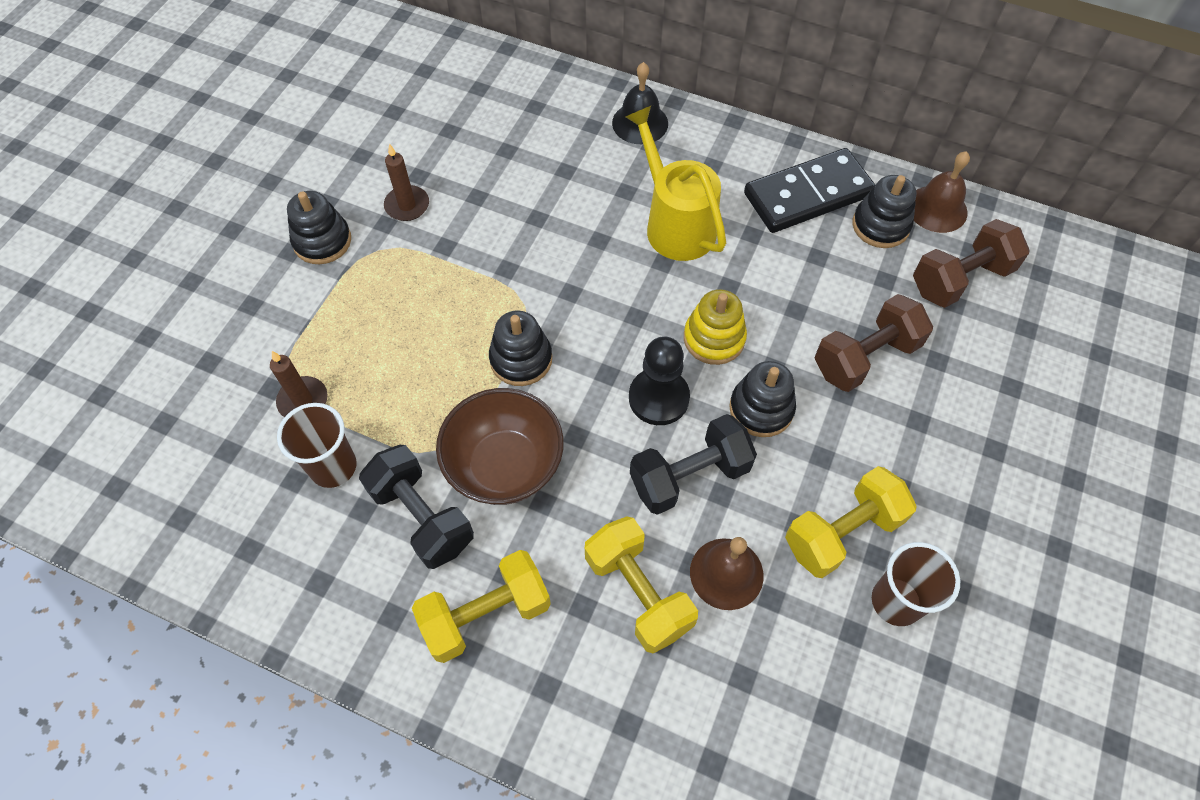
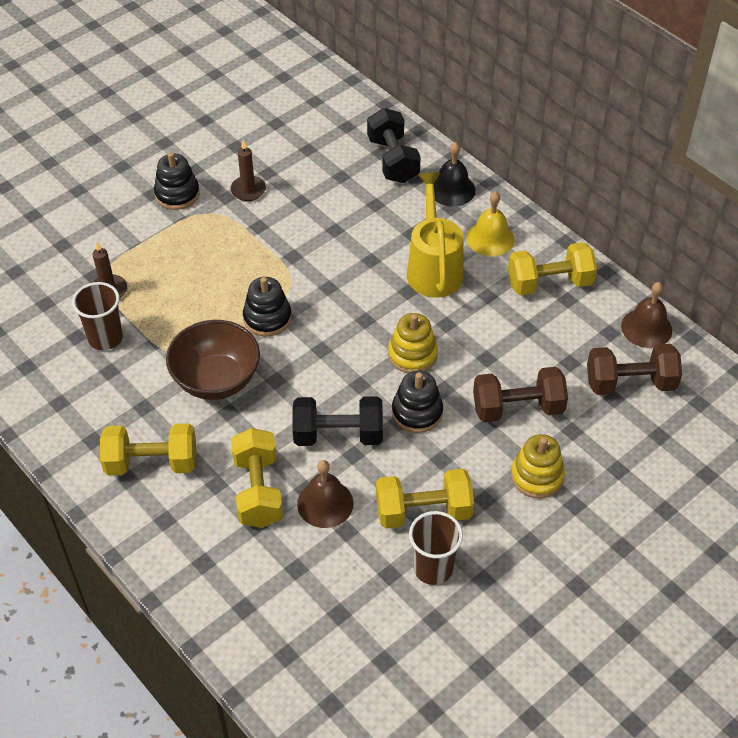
camera: 25 degrees right, 10 degrees down
black dumbbell [359,445,474,569] -> black dumbbell moved to [367,108,421,183]
black pawn [629,337,690,425] -> none
black domino [744,148,875,233] -> yellow dumbbell [508,242,597,296]
black stacking toy [852,175,916,248] -> none
none -> yellow bell [467,192,515,257]
none -> yellow stacking toy [511,434,565,499]

